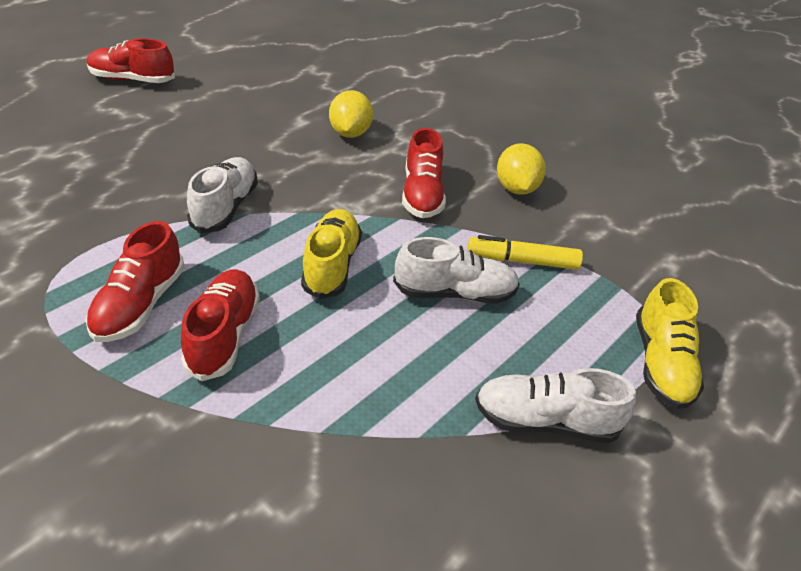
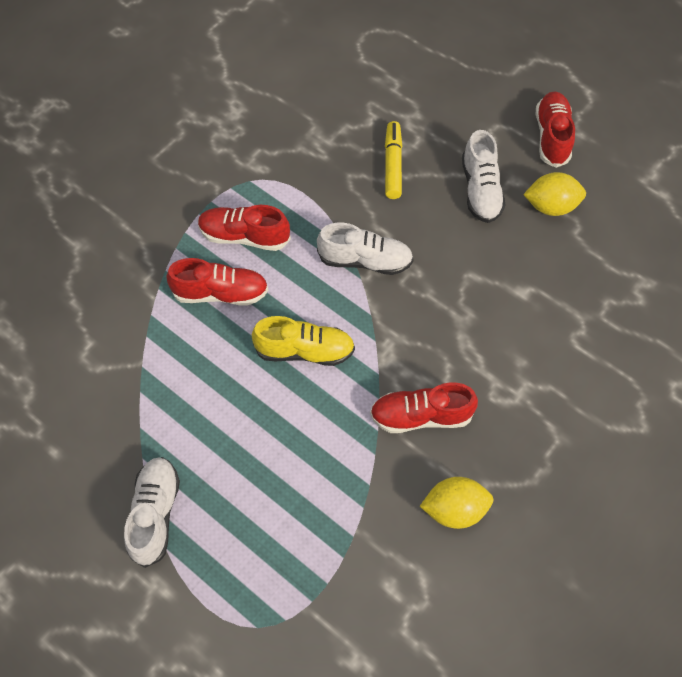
camera: 90 degrees right, 20 degrees up
yellow lemon [329,90,373,138] -> yellow lemon moved to [523,172,586,216]
white shoe [393,237,520,304] -> white shoe moved to [462,130,506,223]
yellow marker [467,235,583,270] -> yellow marker moved to [385,121,402,199]
yellow shoe [636,278,704,409] -> none

